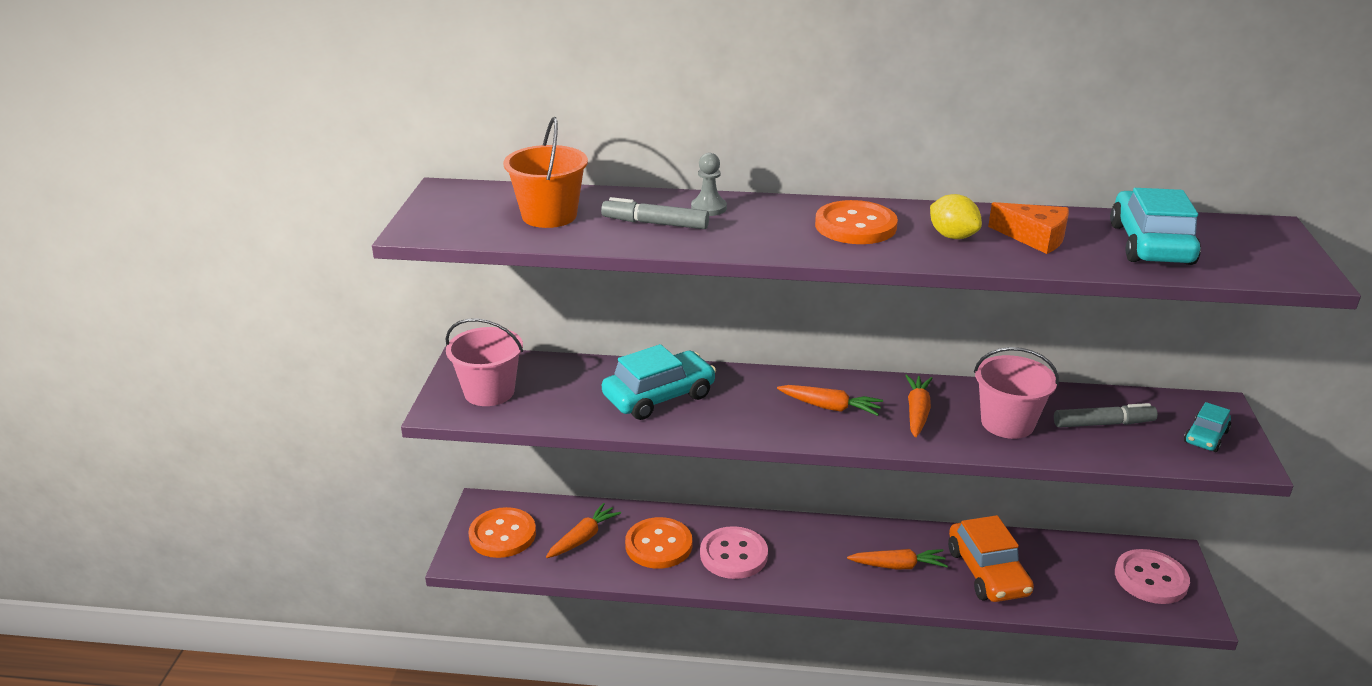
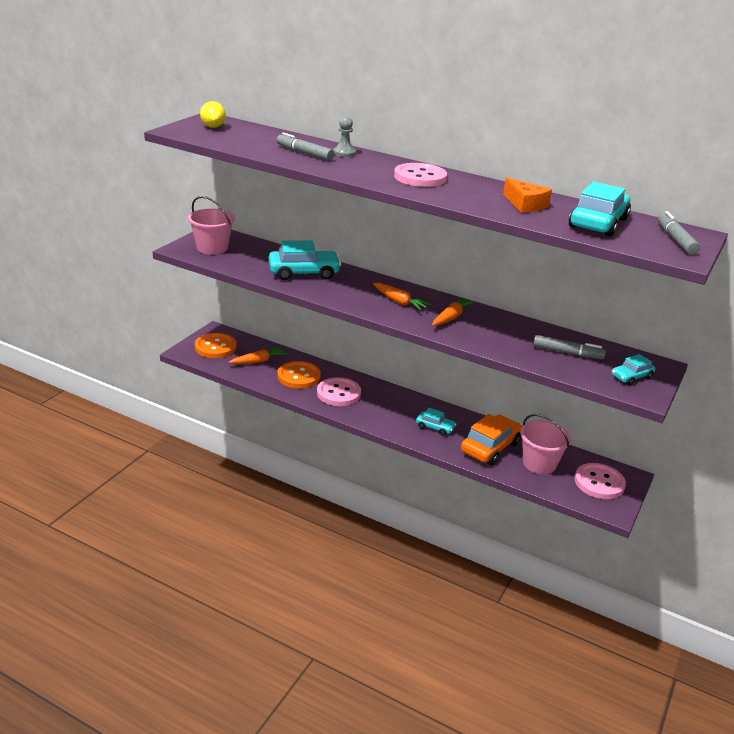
camera: 20 degrees right, 0 degrees up
orange bucket [503,117,588,228] -> none
orange button [815,200,898,244] -> pink button [394,163,447,187]
orange carrot [847,549,948,569] -> turquoise car [416,408,456,436]
yellow lemon [930,194,982,239] -> yellow lemon moved to [200,101,226,128]
orange car [948,515,1034,602] -> orange car turned 150 degrees counterclockwise [461,414,522,465]
pink bucket [974,347,1059,439] -> pink bucket moved to [520,414,571,474]
none -> grey marker [657,211,700,255]

